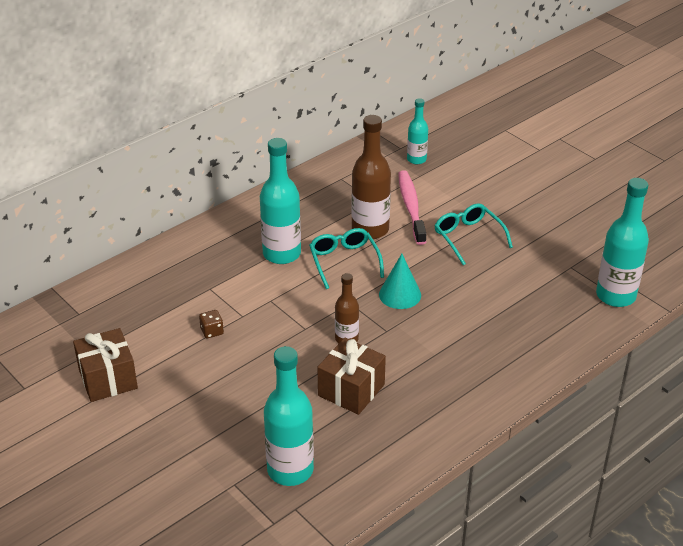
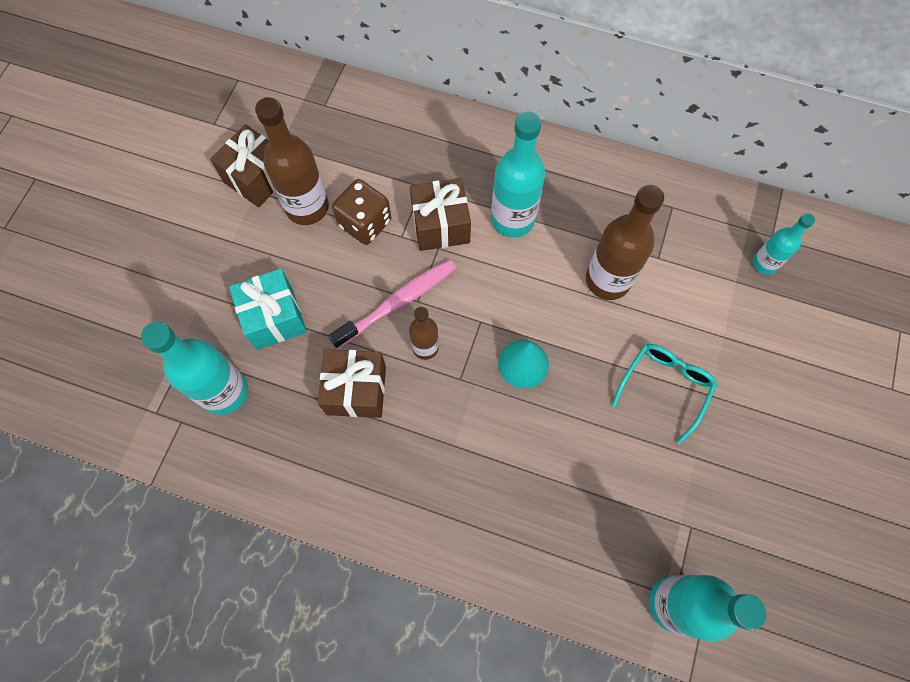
camera: 60 degrees right, 30 degrees up
brown dice [199,310,224,338] -> brown dice [332,179,391,245], size x1.95
turquoise glasses [309,228,384,289] -> none
pink toothbrush [398,170,426,245] -> pink toothbrush moved to [328,259,456,349]
none -> turquoise gift [229,269,307,350]
none -> brown bottle [255,97,329,225]
none -> brown gift [410,178,471,251]

